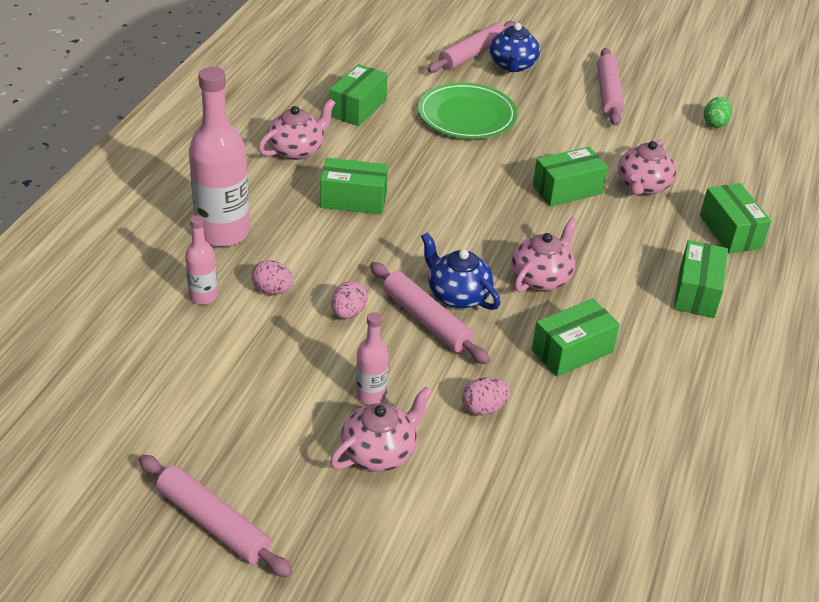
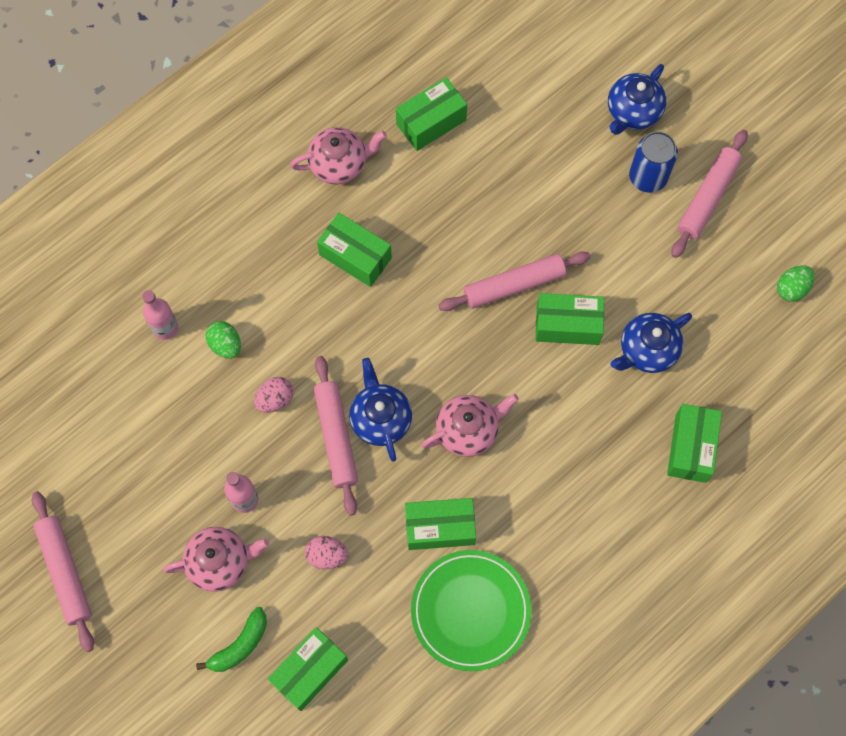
camera: 30 degrees right, 30 degrees up
pink bottle [189,67,250,247] -> none
pink egg [251,260,294,295] -> green egg [206,321,241,359]
green plate [418,82,517,139] -> green plate moved to [411,550,531,671]
pink rolling pin [427,21,516,73] -> pink rolling pin moved to [439,252,591,311]
pink teapot [618,139,676,195] -> blue teapot [610,313,692,373]
green box [674,240,728,318] -> green box moved to [267,627,348,711]
none -> green banana [196,607,267,672]
none -> blue can [629,131,678,193]

